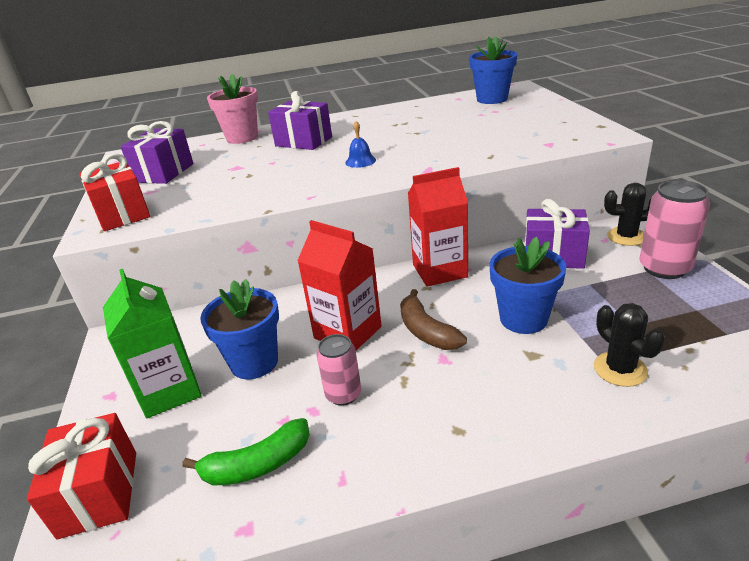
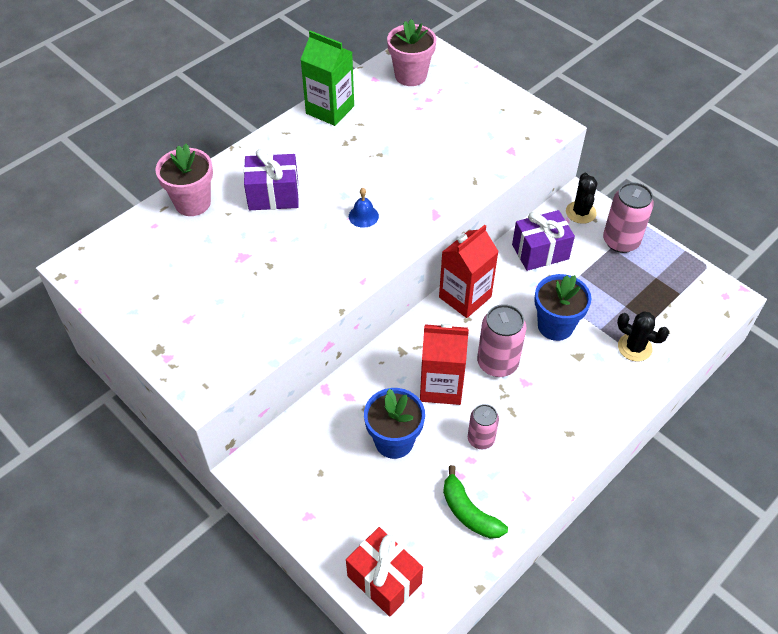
camera: 35 degrees left, 20 degrees up
red gift [79,153,150,231] -> none
green carton [103,269,202,418] -> green carton moved to [300,31,354,126]
purple gift [121,121,194,184] -> none
green banana [182,418,310,485] -> green banana turned 105 degrees clockwise [443,465,508,539]
brown banana [400,289,467,350] -> pink can [477,304,526,377]
blue flower pot [469,36,517,104] -> pink flower pot [387,19,436,86]
black cactus [604,183,651,246] -> black cactus turned 60 degrees counterclockwise [566,173,597,224]

